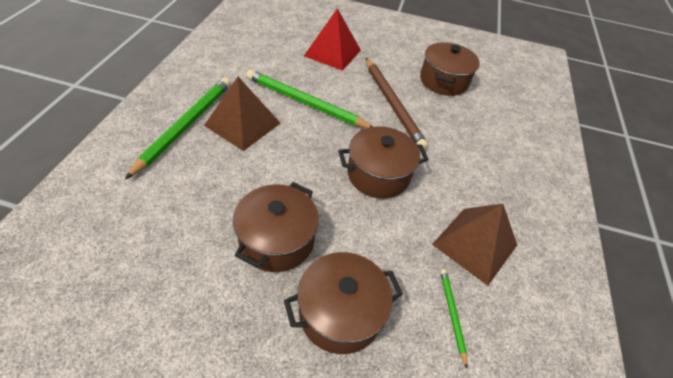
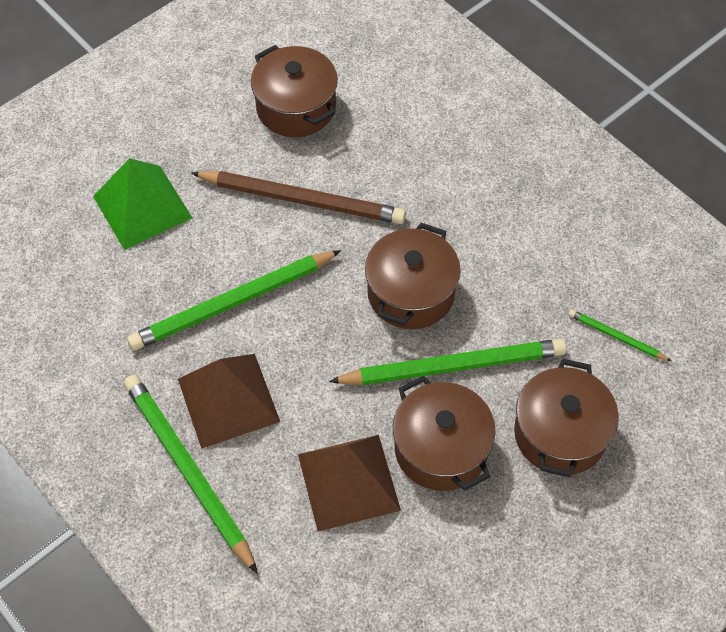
camera: 50 degrees left, 10 degrees up
red pyramid [304,8,361,71] -> green pyramid [93,158,192,250]
brown pyramid [432,204,517,286] -> brown pyramid moved to [298,435,401,531]
none -> green pencil [329,339,567,385]

